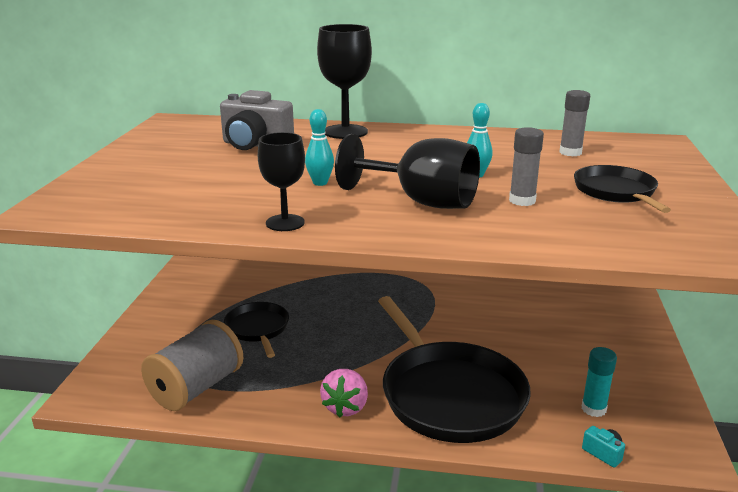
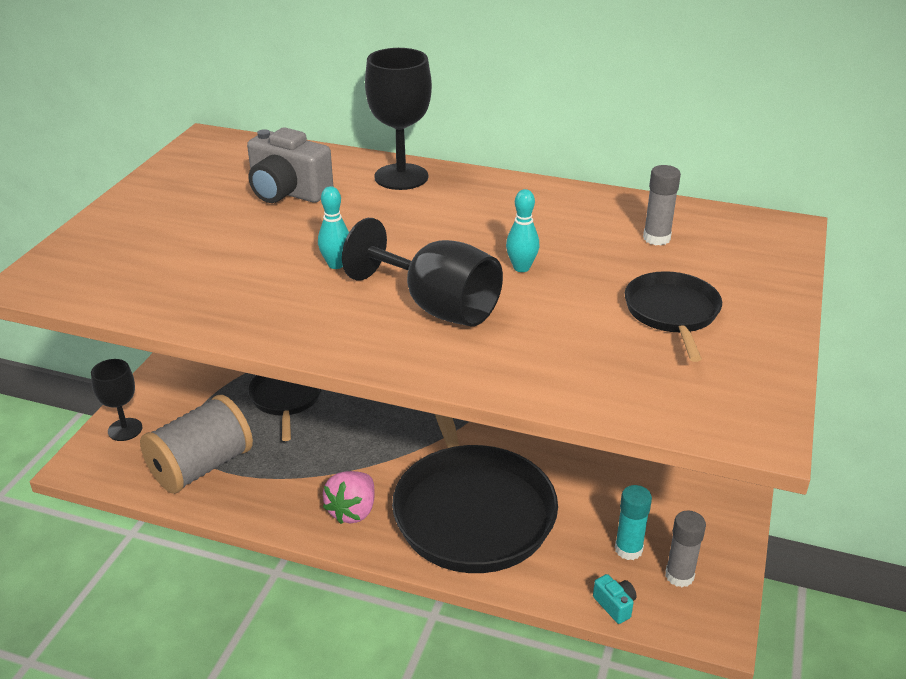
camera: 10 degrees right, 10 degrees up
black goblet [258,132,305,231] -> black goblet moved to [91,359,143,441]
grey glue stick [509,127,544,206] -> grey glue stick moved to [665,511,706,587]

